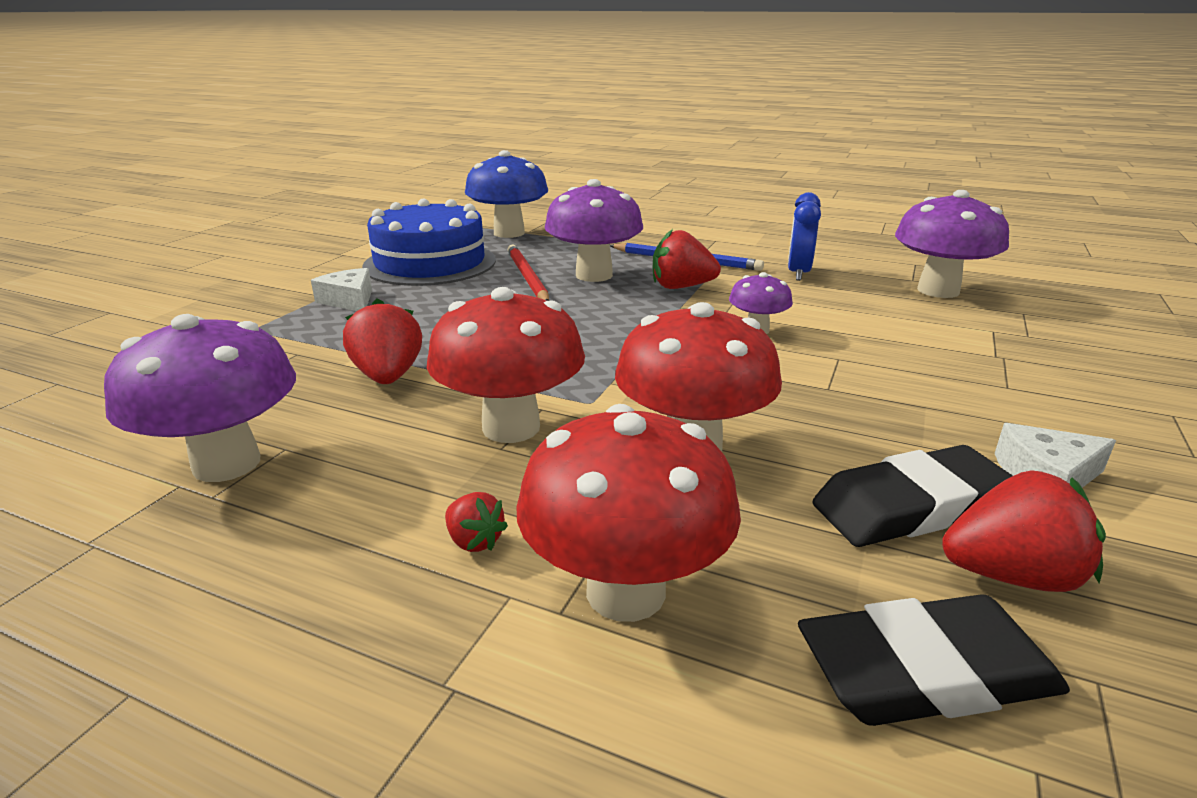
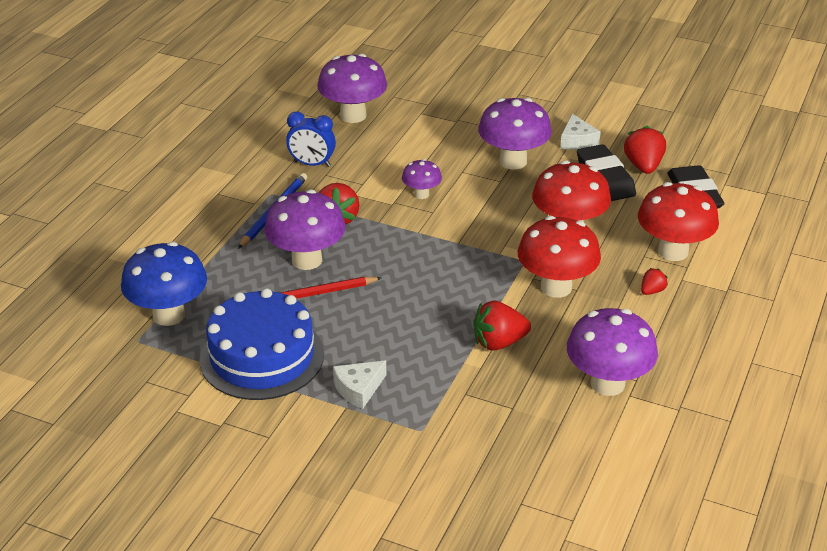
camera: 90 degrees left, 10 degrees up
none -> purple mushroom [478,98,552,169]

